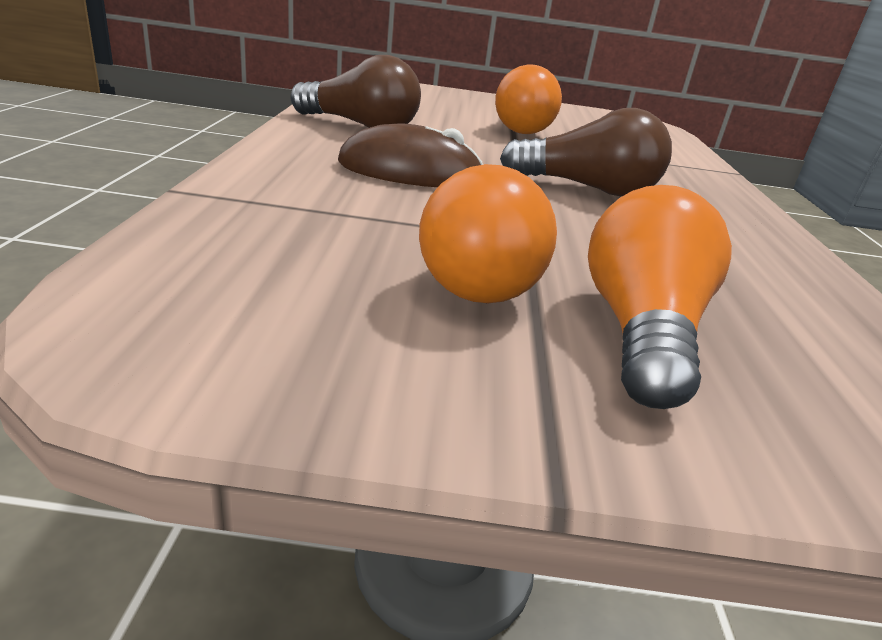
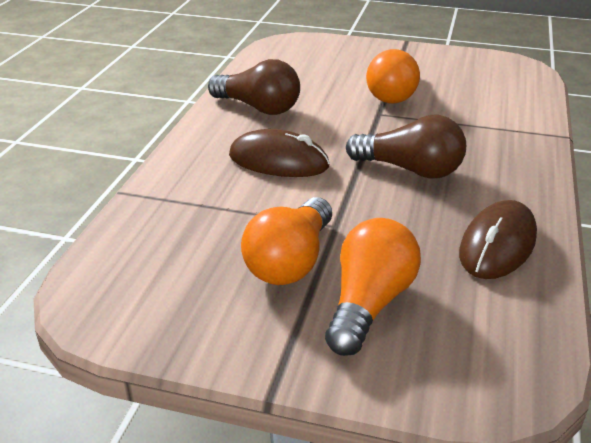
camera: 15 degrees right, 5 degrees up
none -> brown mouse [459,200,537,279]

